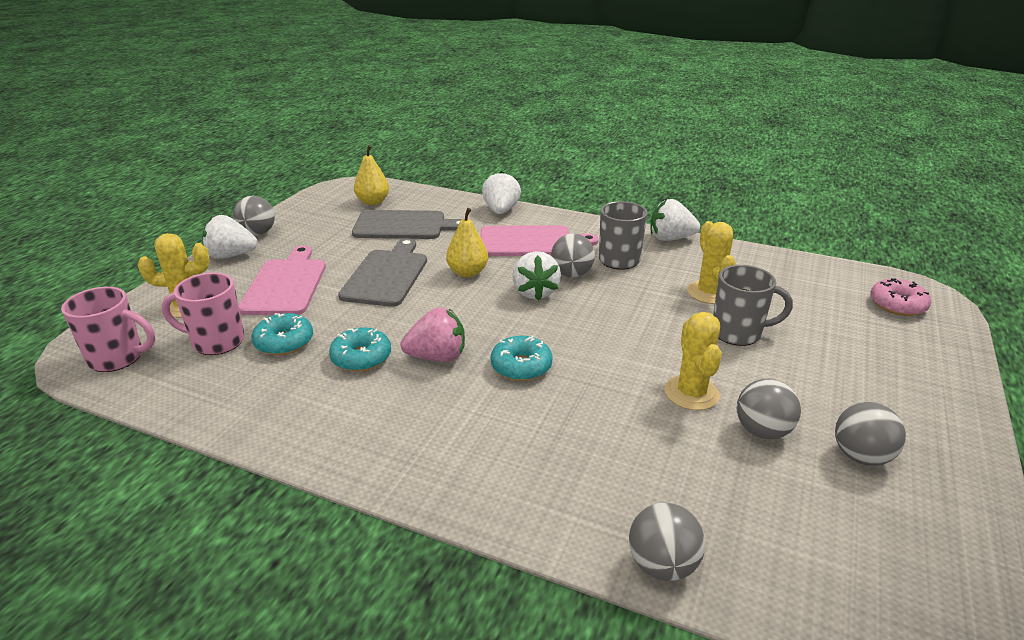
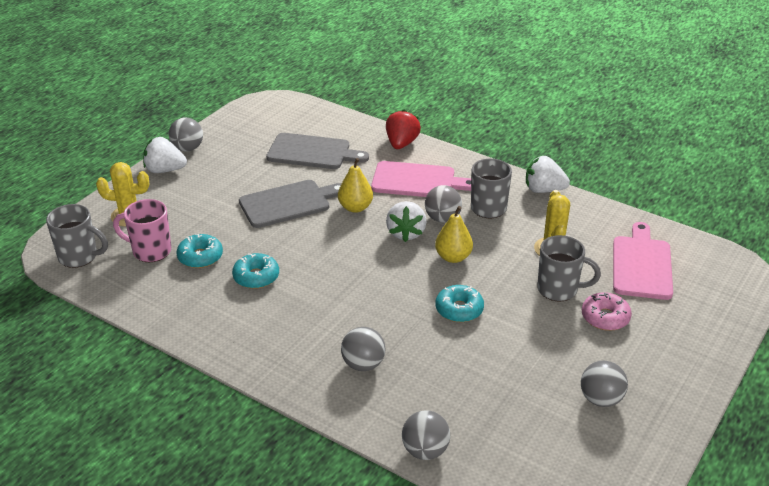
camera: 10 degrees right, 5 degrees up
pink mug [61,287,155,372] -> grey mug [46,204,108,268]
pink cutting board [239,245,326,315] -> pink cutting board moved to [613,222,673,300]
grey cutting board [338,238,427,307] -> grey cutting board turned 45 degrees clockwise [239,180,341,228]
yellow pear [354,145,389,205] -> yellow pear moved to [435,206,473,263]
pink strawberry [400,307,465,362] -> none
white strawberry [482,171,521,214] -> red strawberry [386,110,421,149]
turquoise donut [491,336,553,381] -> turquoise donut moved to [436,285,484,322]
yellow cactus [664,312,722,410] -> none
grey ball [737,379,801,439] -> grey ball moved to [341,327,386,371]
pink donut [870,278,931,316] -> pink donut moved to [582,292,632,331]

